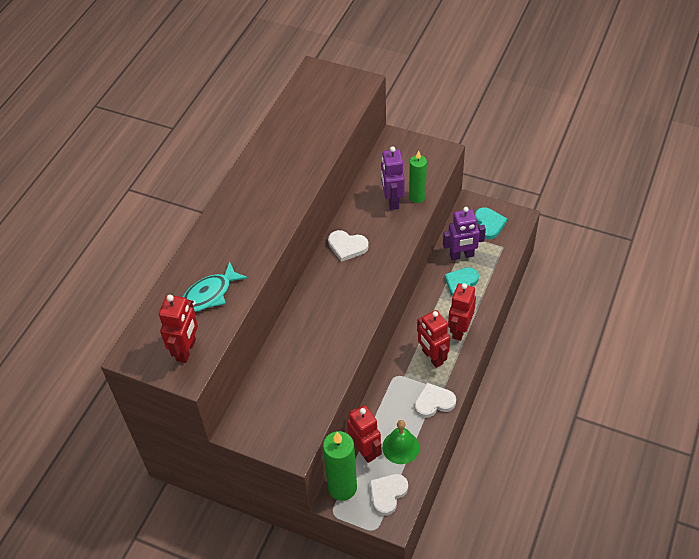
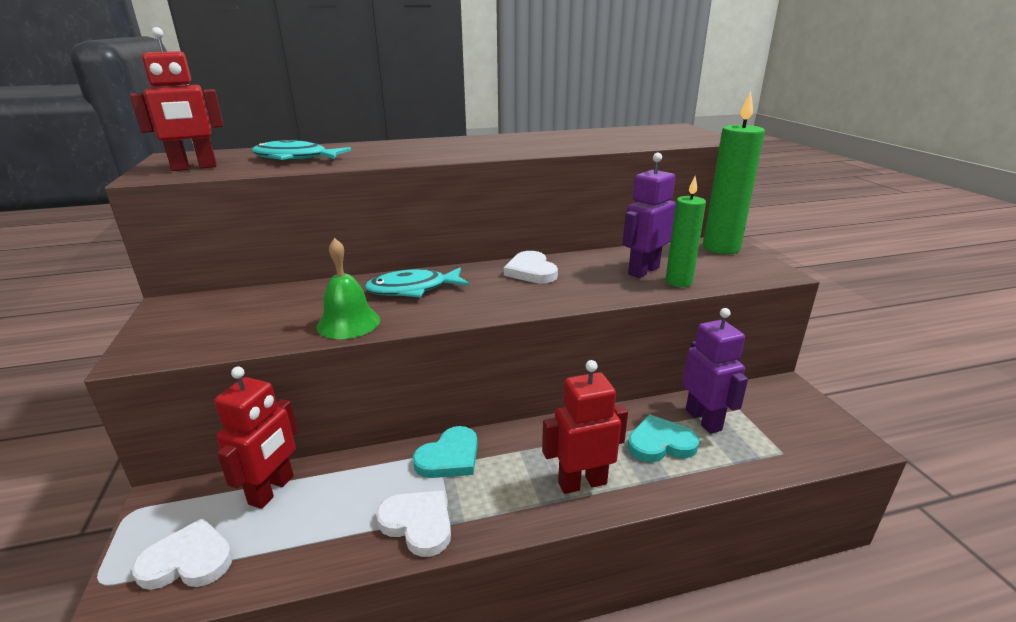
camera: 50 degrees right, 25 degrees down
green candle [323,431,357,501] -> green candle moved to [703,92,765,254]
green bell [382,420,420,464] -> green bell moved to [316,238,380,339]
red robot [417,310,450,368] -> none
purple robot [443,207,486,261] -> purple robot turned 150 degrees counterclockwise [682,308,748,434]
turquoise heart [475,207,507,239] -> turquoise heart moved to [413,426,478,478]
none -> turquoise fish [364,267,470,298]

